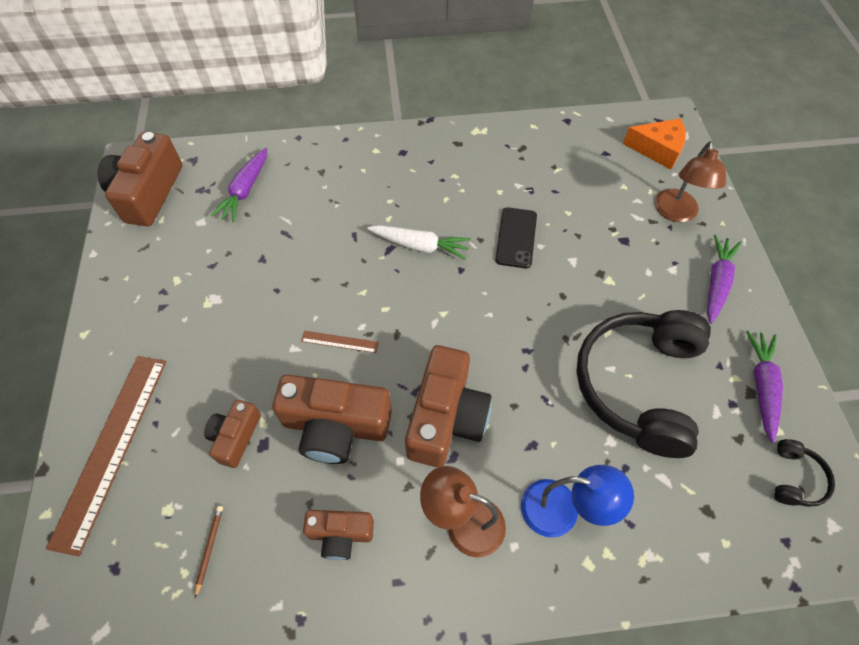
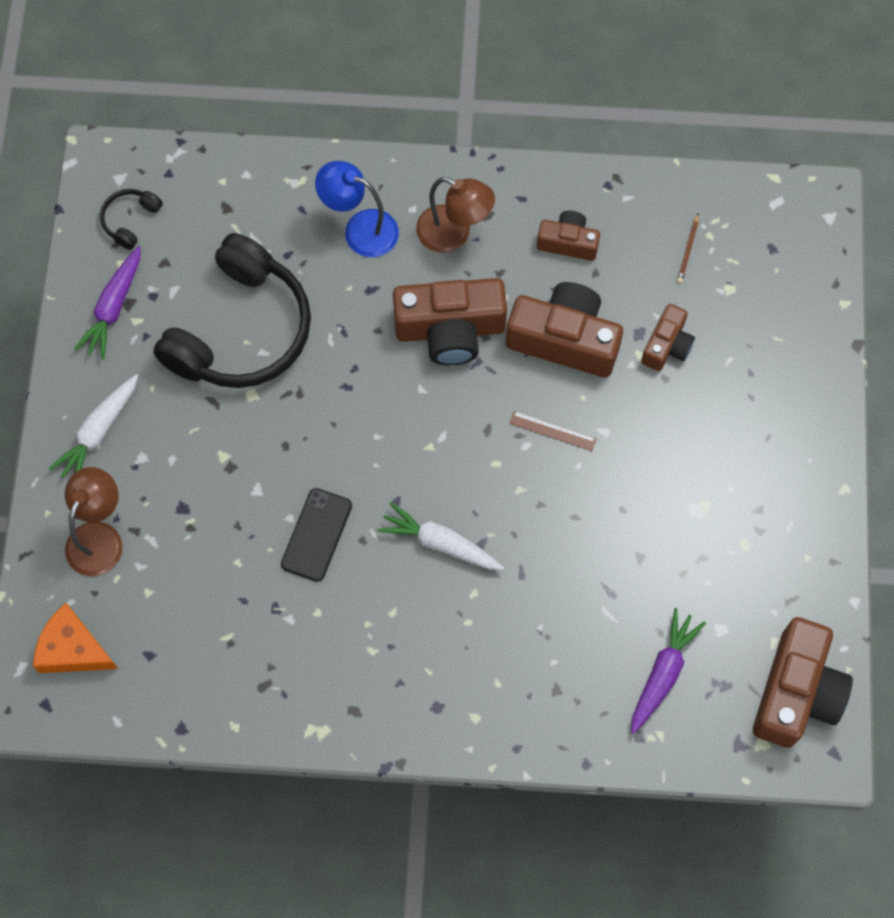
camera: 170 degrees left, 10 degrees up
brown ruler [46,356,166,556] -> none
brown camera [405,345,492,468] -> brown camera turned 120 degrees counterclockwise [393,278,507,365]
purple carrot [707,235,741,324] -> white carrot [48,374,138,478]

